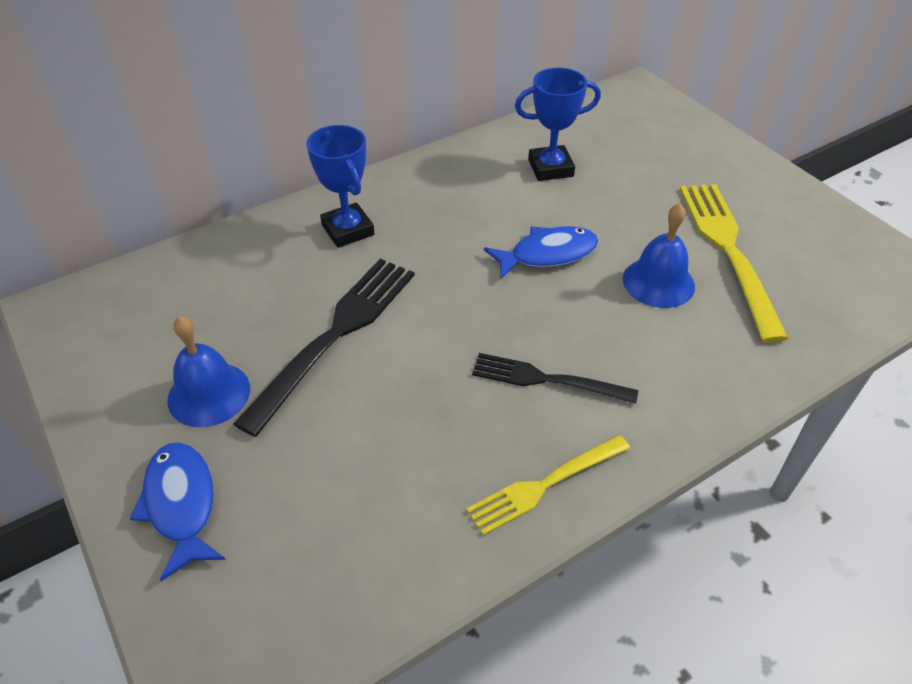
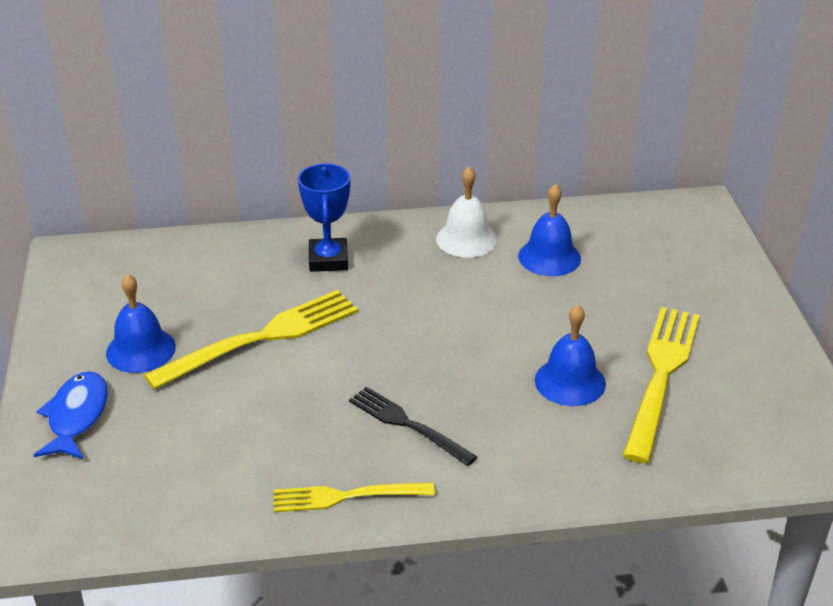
camera: 25 degrees right, 10 degrees down
black fork [234,259,415,437] -> yellow fork [144,290,358,390]
blue fish [484,226,598,279] -> none
blue trophy [515,67,601,181] -> blue bell [518,184,581,276]
none -> white bell [436,167,498,258]

